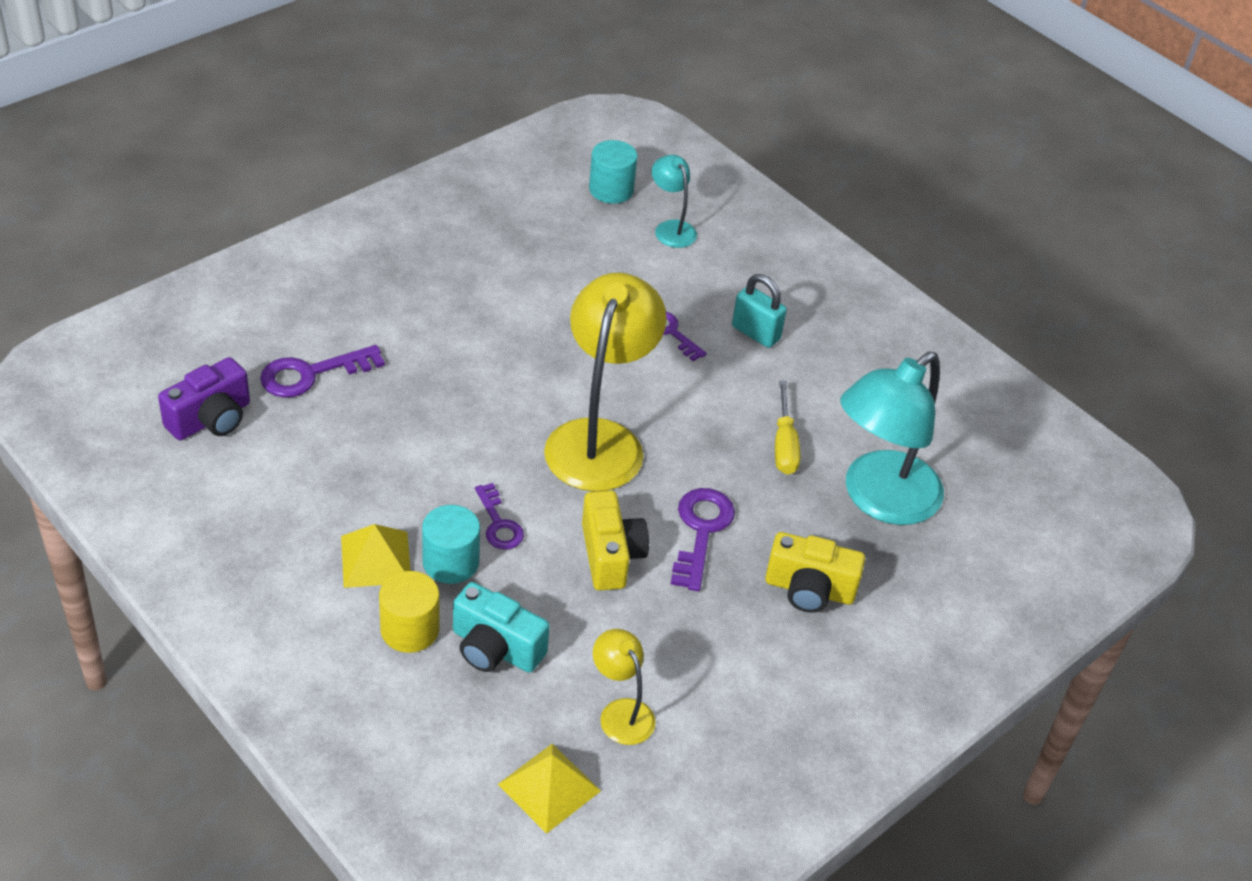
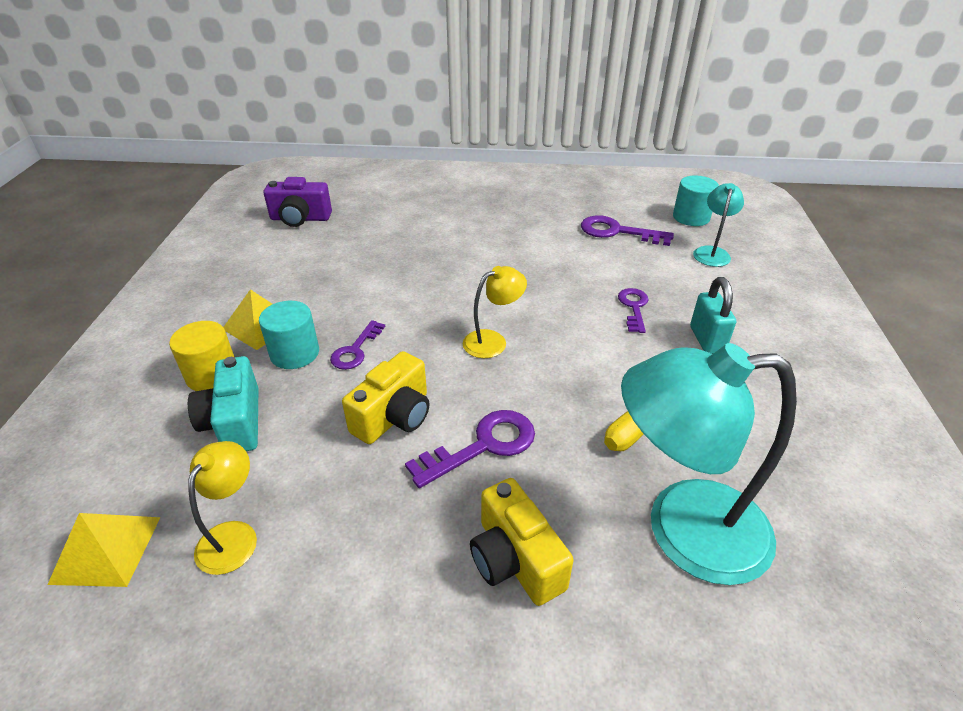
camera: 50 degrees right, 5 degrees down
purple key [260,345,385,398] -> purple key moved to [581,215,674,246]
yellow lamp [544,272,666,491] -> yellow lamp [463,266,527,358], size x0.49

